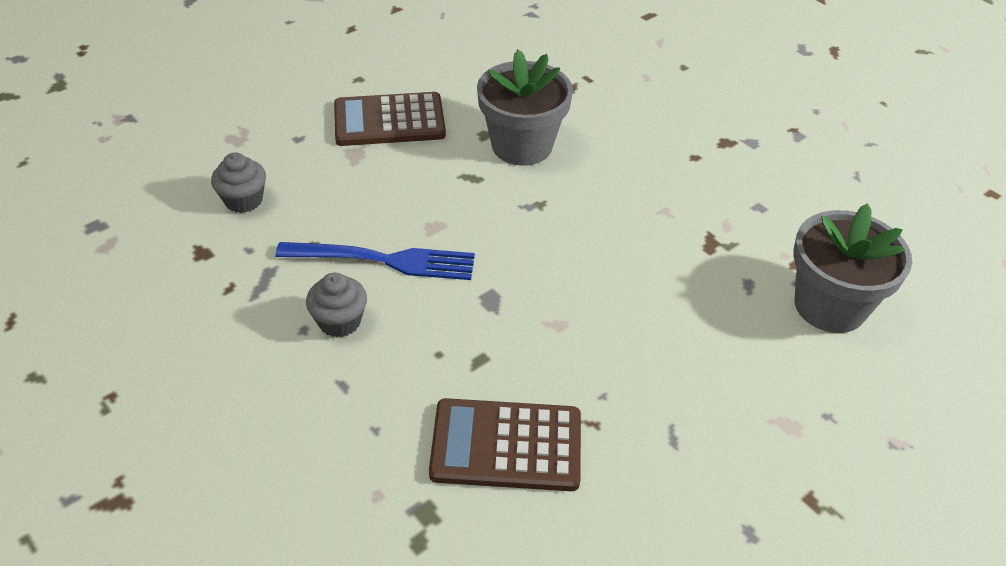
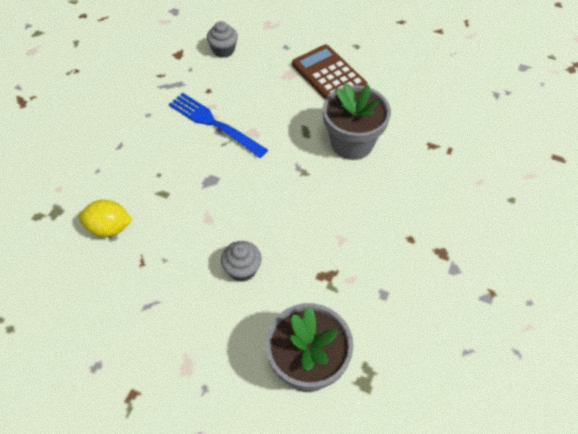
camera: 65 degrees right, 10 degrees up
blue fork [275,242,475,280] -> blue fork turned 150 degrees clockwise [169,93,268,158]
grey cupcake [306,273,367,337] -> grey cupcake moved to [221,241,262,282]
brown calculator [429,398,581,491] -> yellow lemon [79,200,133,237]

